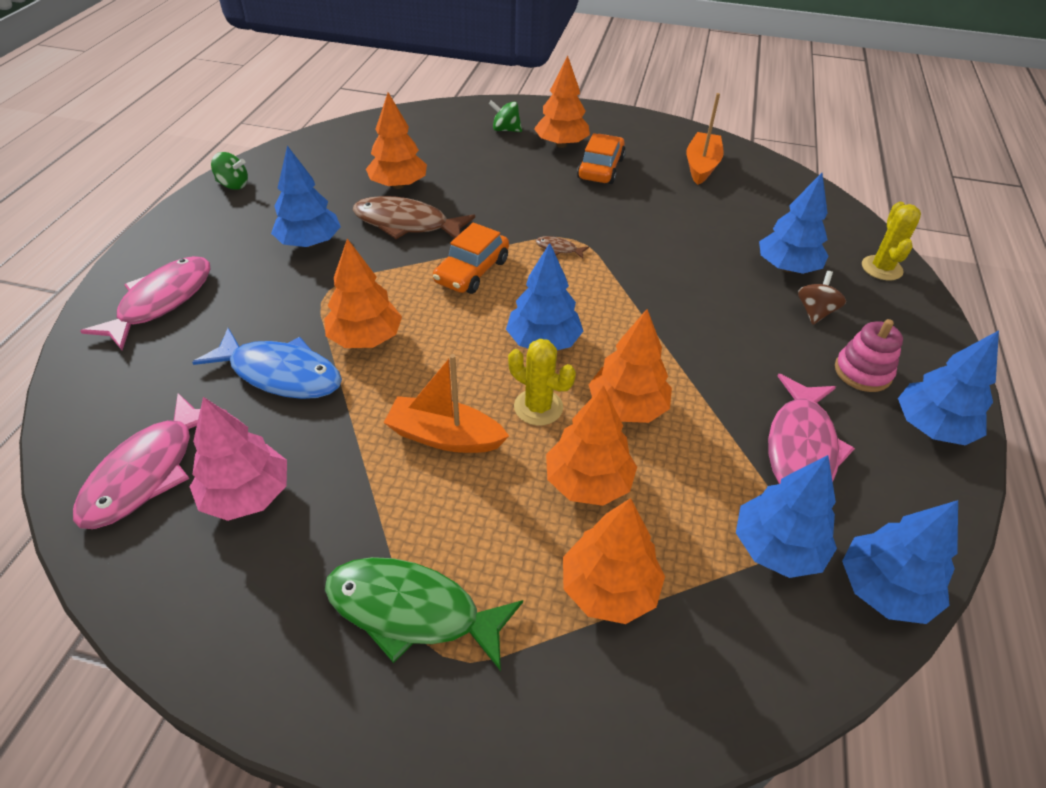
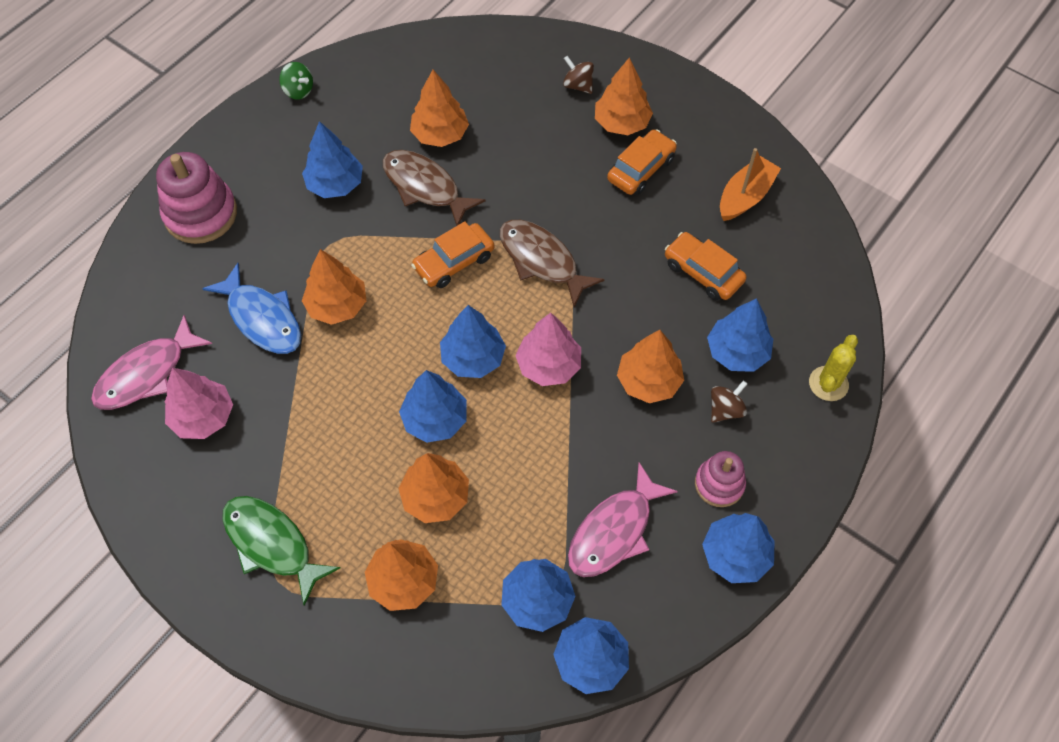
camera: 25 degrees right, 15 degrees up
pink fish [80,256,210,350] -> pink stacking toy [156,152,237,244]
orange boat [384,354,509,453] -> none
green spinning top [488,100,522,132] -> brown spinning top [563,56,594,94]
yellow cactus [508,339,576,426] -> blue tree [399,370,467,443]
brown fish [536,236,589,259] -> brown fish [500,220,604,307], size x2.36
orange tree [589,309,672,423] -> orange tree moved to [617,330,684,403]
none -> pink tree [515,313,581,386]
none -> orange car [665,232,747,300]

